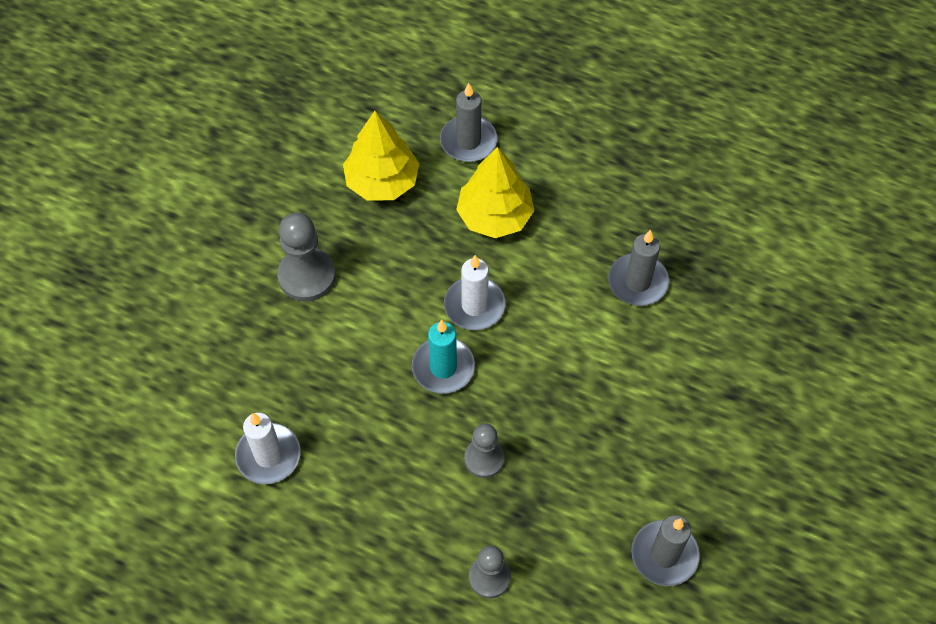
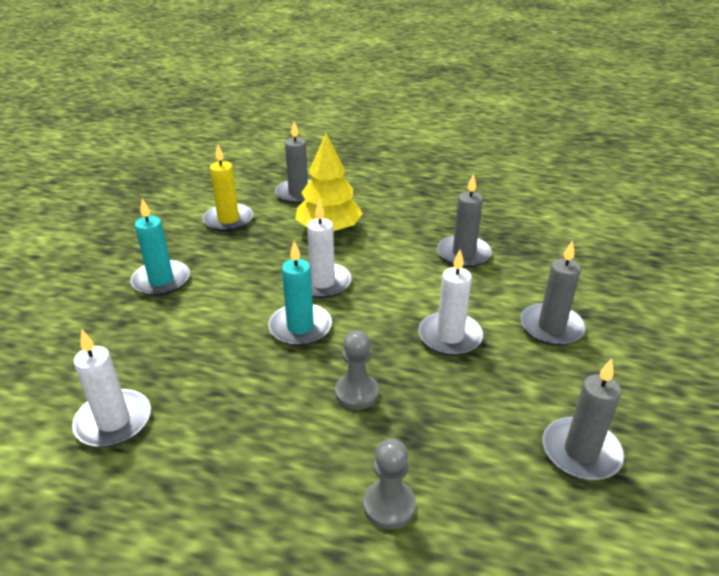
camera: 10 degrees left, 25 degrees down
grey pawn [277,213,336,302] -> turquoise candle [130,198,190,296]
yellow tree [343,111,420,201] -> yellow candle [203,145,254,232]
none -> white candle [418,250,483,356]
none -> grey candle [520,240,586,346]

